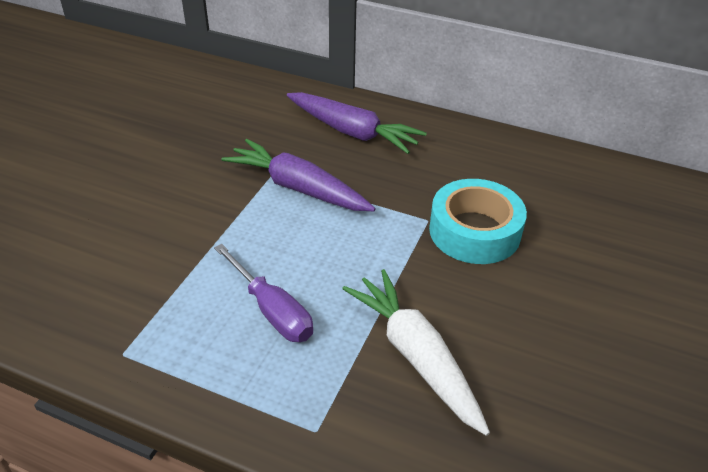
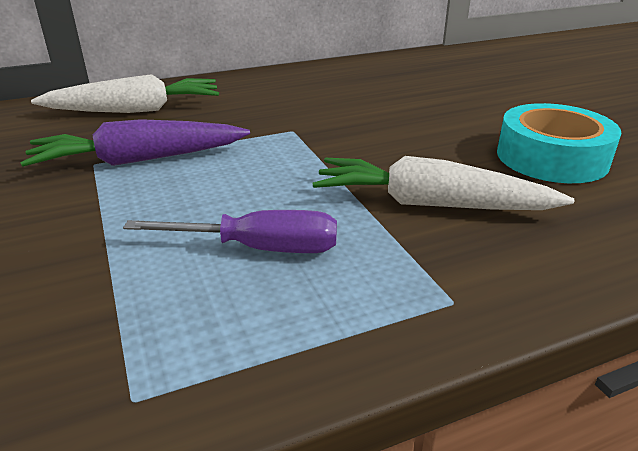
camera: 45 degrees left, 10 degrees down
purple carrot [287,92,427,154] -> white carrot [31,74,219,113]
turquoise tape [429,179,527,264] -> turquoise tape moved to [497,103,622,183]

